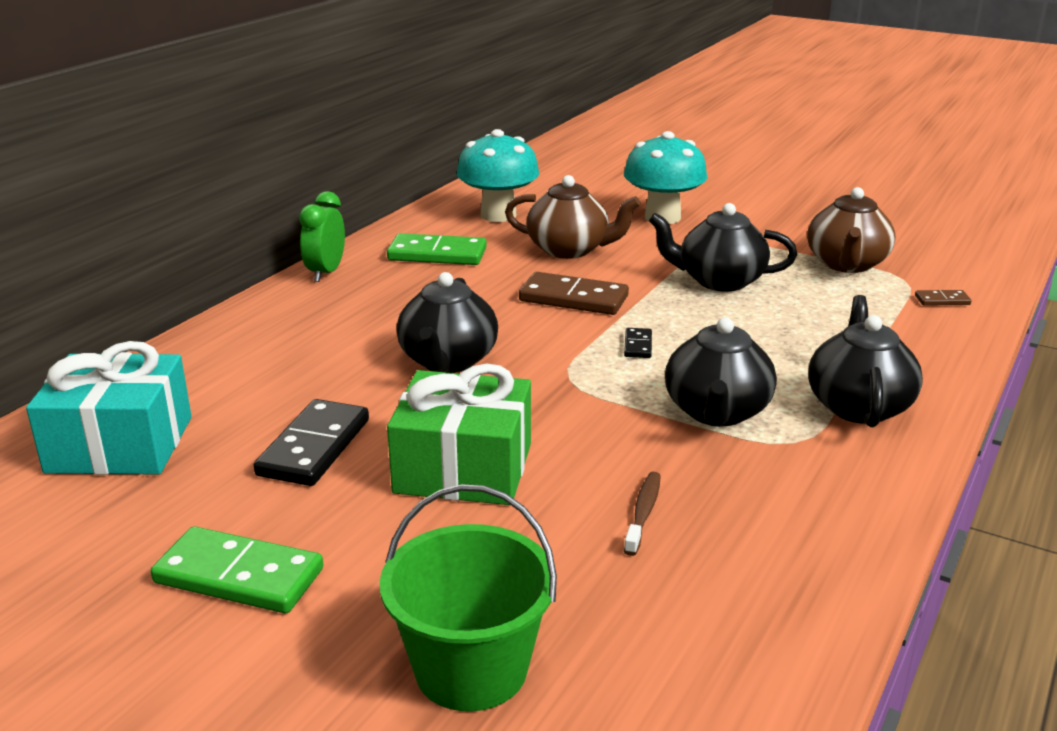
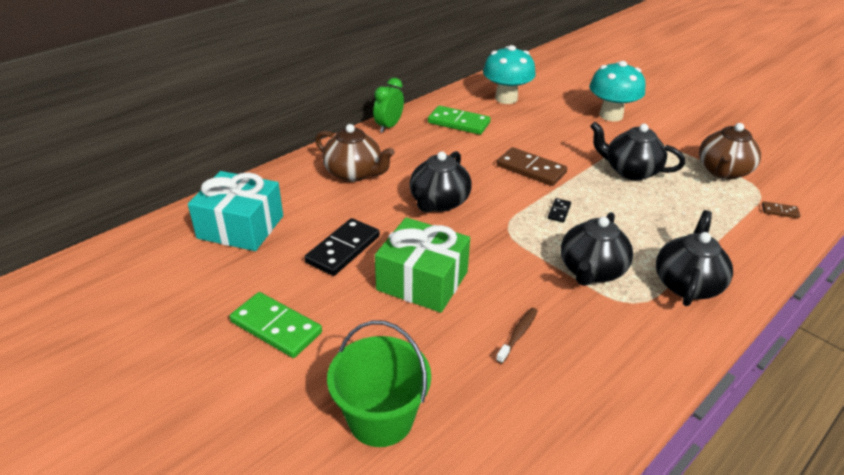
camera: 15 degrees right, 10 degrees up
brown teapot [505,175,641,259] -> brown teapot moved to [315,124,395,182]

